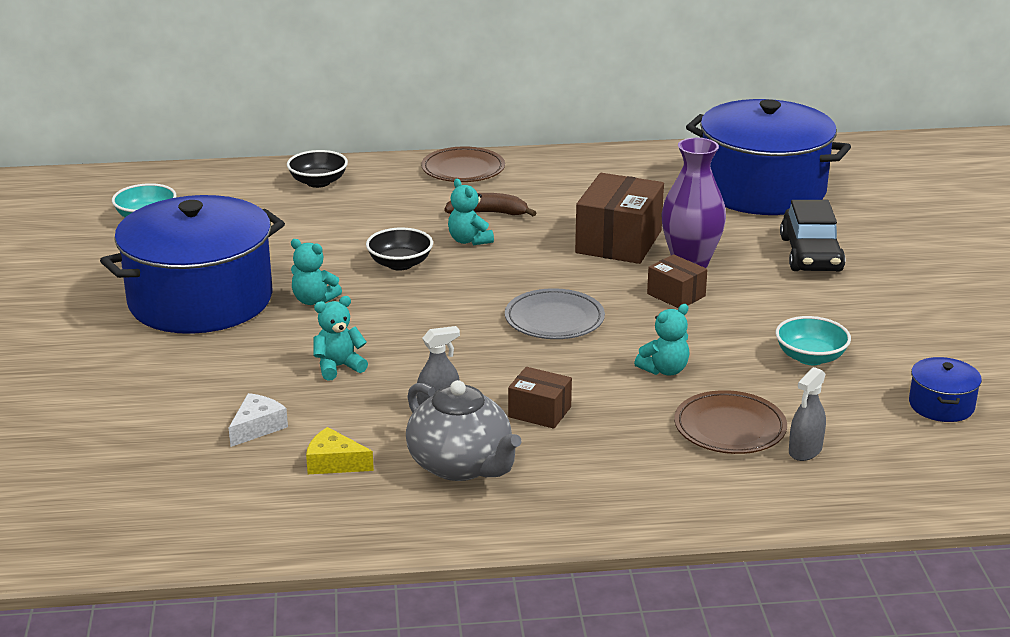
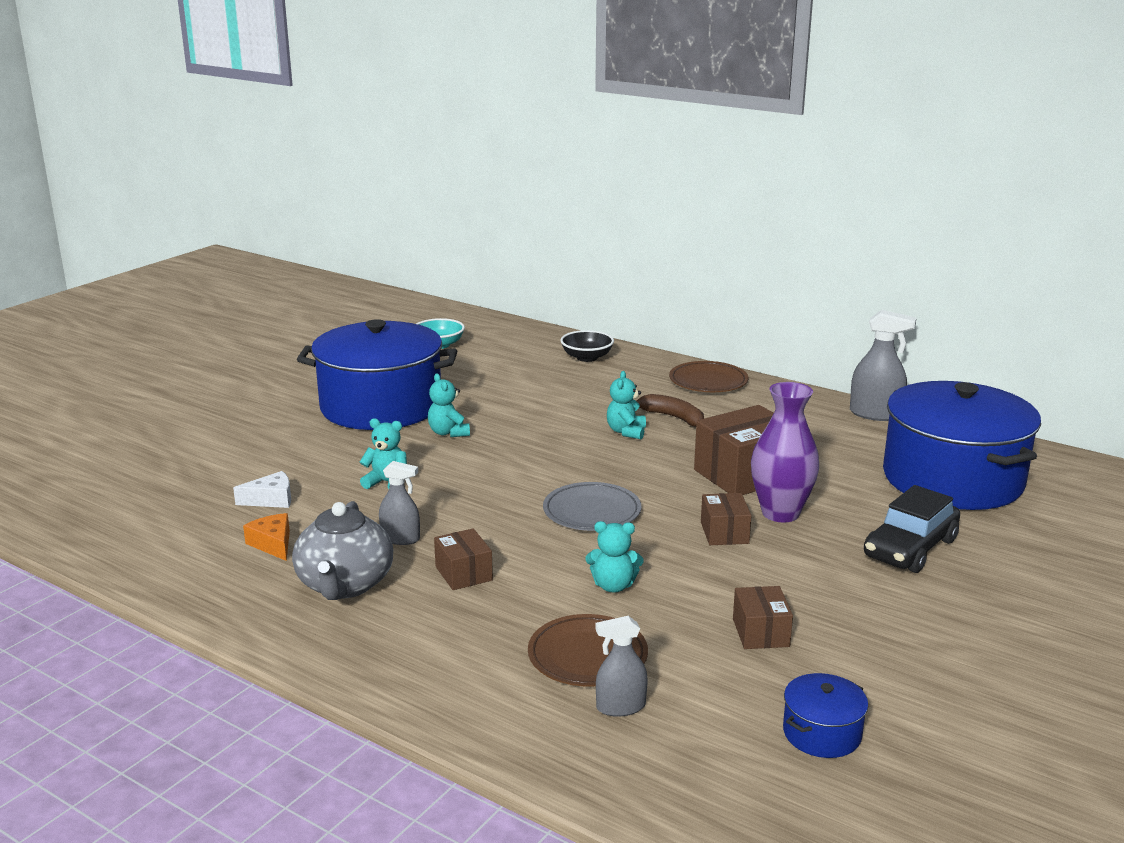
camera: 40 degrees right, 5 degrees down
yellow cheese [306,427,374,474] -> orange cheese [243,513,290,561]
black bowl [366,228,433,271] -> none
turquoise bowl [775,316,851,365] -> brown box [733,586,793,649]
none -> grey spray bottle [850,310,917,421]

